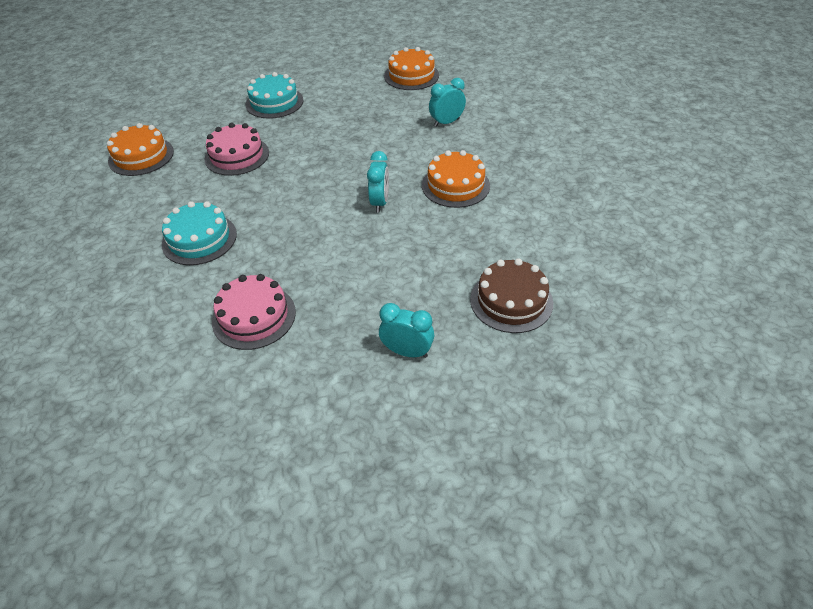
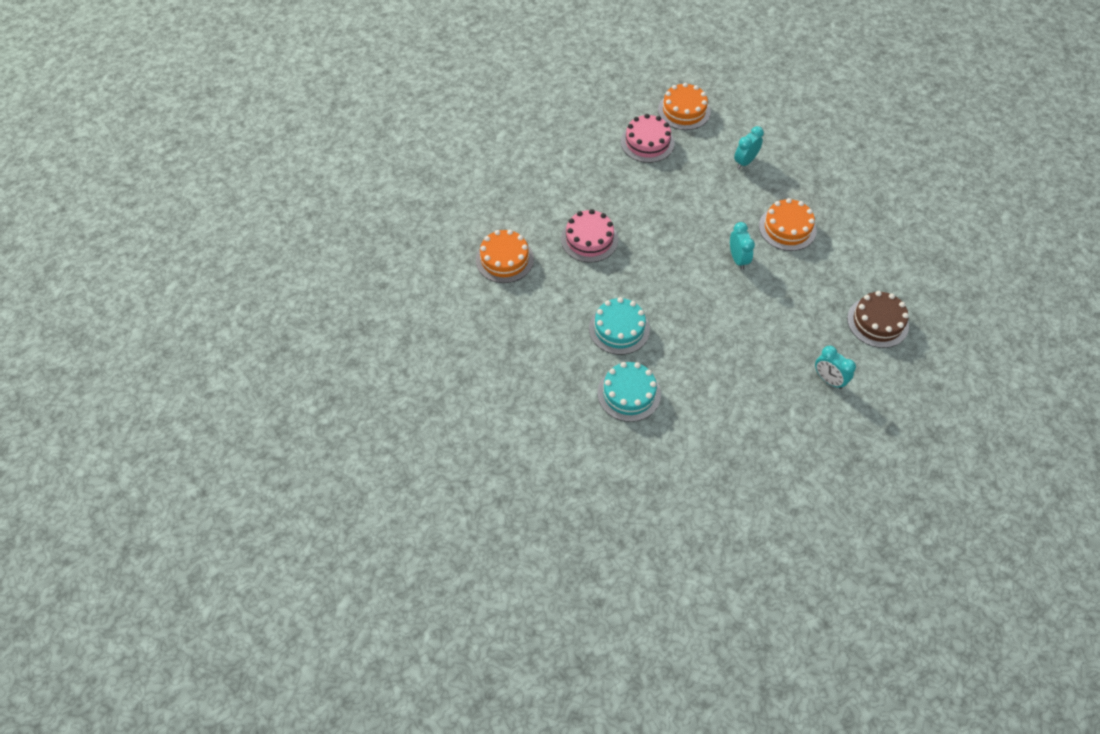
camera: 20 degrees left, 10 degrees up
pink cake [212,274,296,350] -> pink cake moved to [621,114,674,163]
turquoise cake [245,72,304,119] -> turquoise cake moved to [598,362,661,422]
turquoise clock [379,303,434,358] -> turquoise clock turned 135 degrees counterclockwise [815,346,856,389]

